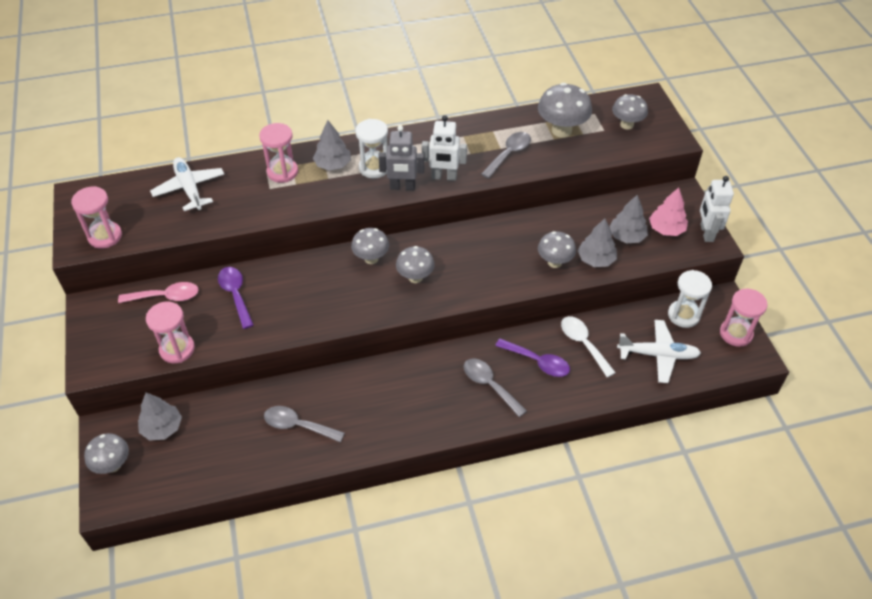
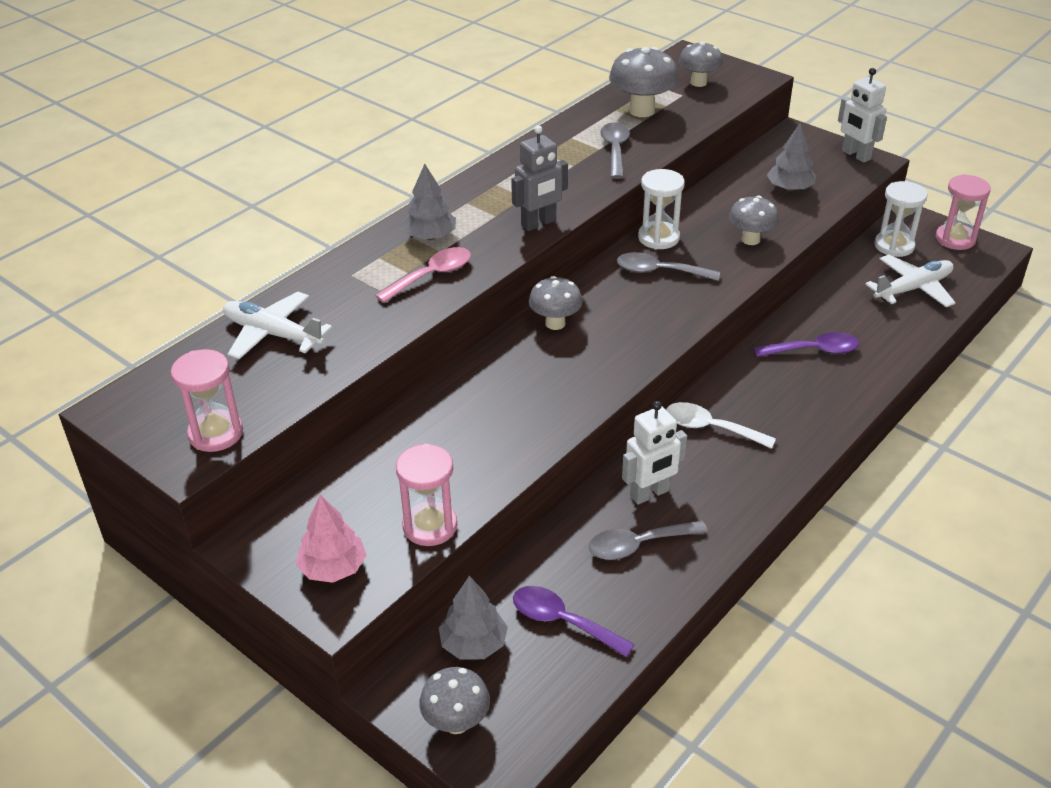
camera: 35 degrees left, 10 degrees down
pink spoon [118,282,199,303] -> pink spoon moved to [375,247,471,303]
purple spoon [218,267,254,329] -> purple spoon moved to [513,586,634,657]
pink hourglass [259,123,298,183] -> none
white hourglass [355,119,388,178] -> white hourglass moved to [638,169,685,250]
grey mushroom [396,246,435,283] -> none
white robot [422,115,467,181] -> white robot moved to [622,401,687,505]
grey spoon [464,358,527,417] -> grey spoon moved to [617,252,720,281]
white spoon [561,316,616,378] -> white spoon moved to [666,402,776,449]
grey tree [578,218,617,267] -> none
pink tree [649,188,688,236] -> pink tree moved to [296,495,366,583]

